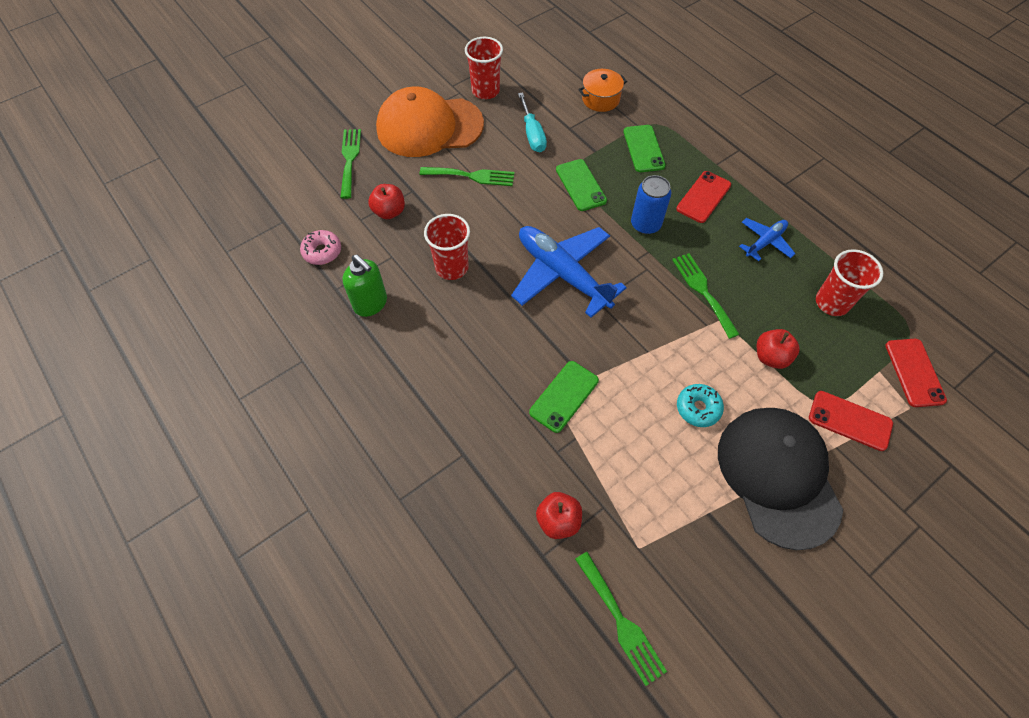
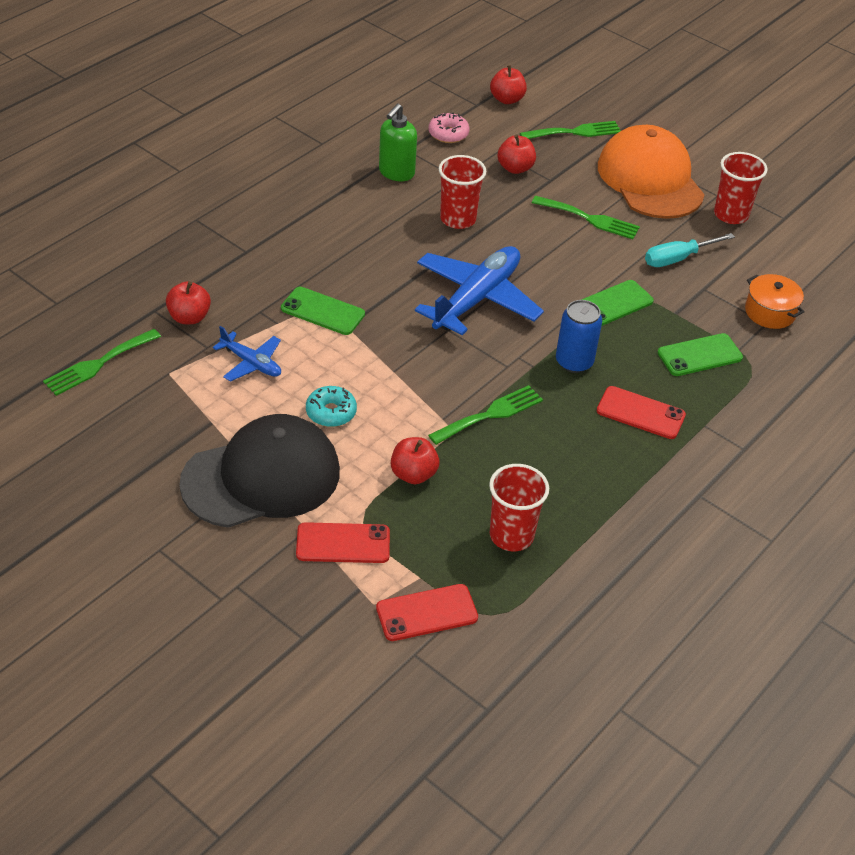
camera: 75 degrees right, 15 degrees down
green fork [420,167,514,186] -> green fork turned 60 degrees counterclockwise [532,196,640,239]
blue plane [739,218,796,261] -> blue plane moved to [213,326,281,382]
red phone [809,391,893,451] -> red phone turned 75 degrees clockwise [296,522,390,563]
none -> red apple [490,65,527,104]

